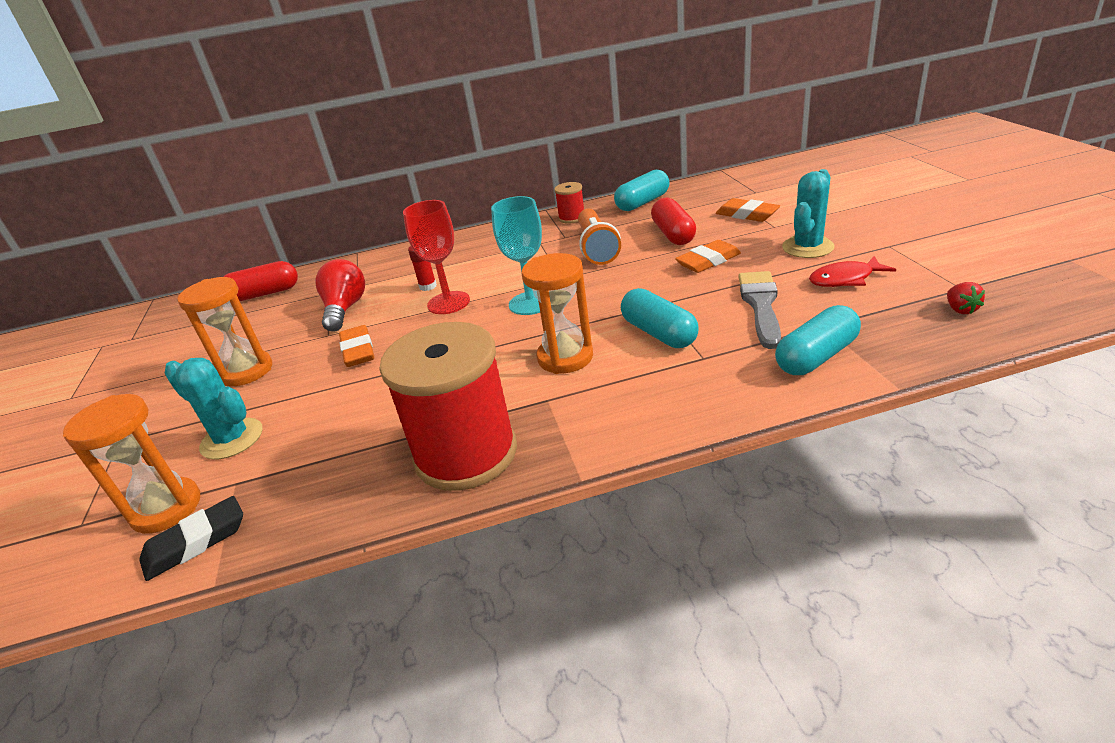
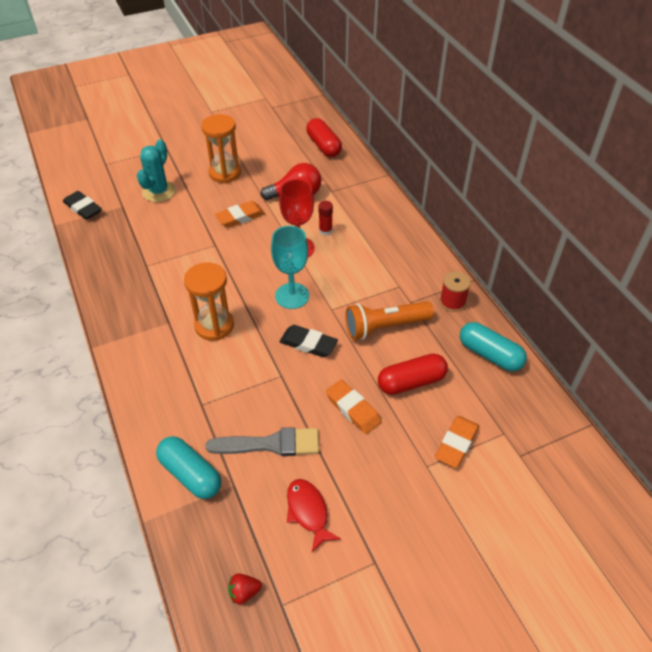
camera: 75 degrees right, 15 degrees up
orange hourglass [63,394,200,534] -> none
red spool [379,322,517,491] -> none
turquoise capsule [621,288,699,348] -> none
turquoise cactus [782,169,835,258] -> none
none -> black eraser [280,325,338,357]

